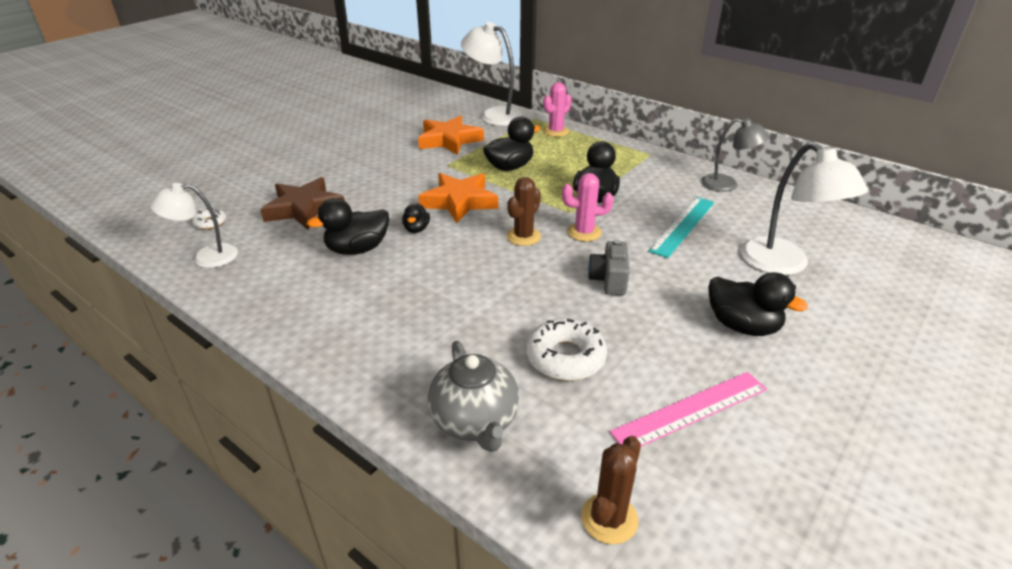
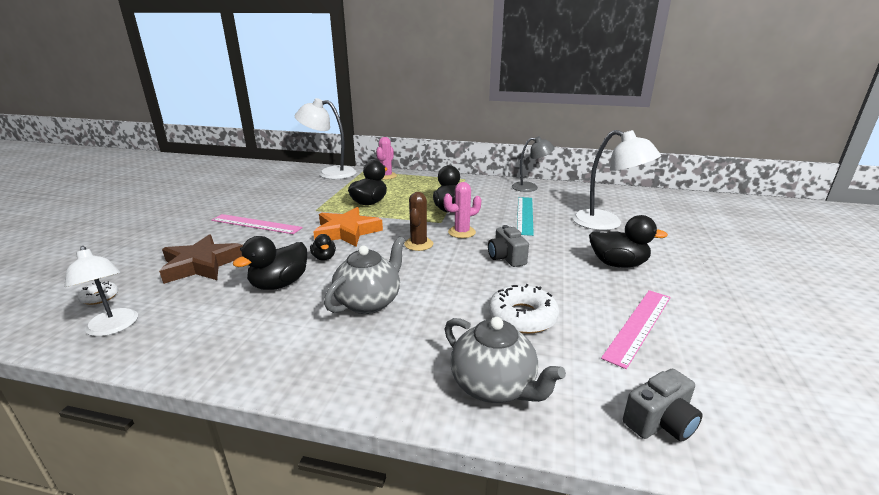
camera: 25 degrees left, 10 degrees down
white lamp [150,183,238,268] -> white lamp turned 90 degrees counterclockwise [64,246,138,336]
orange star [418,115,484,155] -> none
brown cactus [581,436,641,544] -> grey camera [623,369,703,442]
none -> pink ruler [211,214,303,234]
none -> grey teapot [324,236,405,314]

